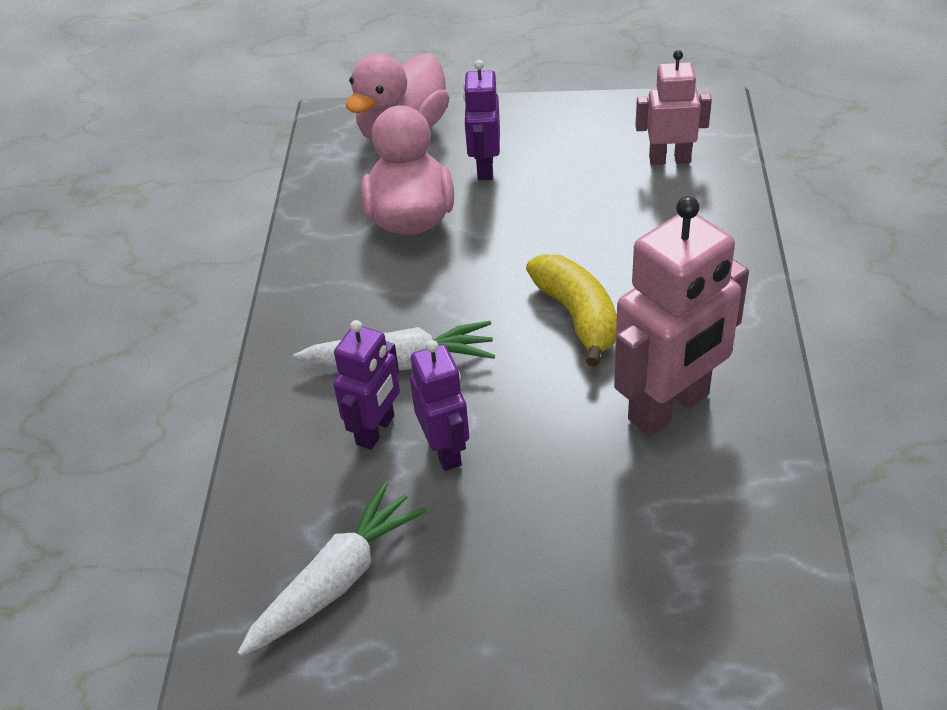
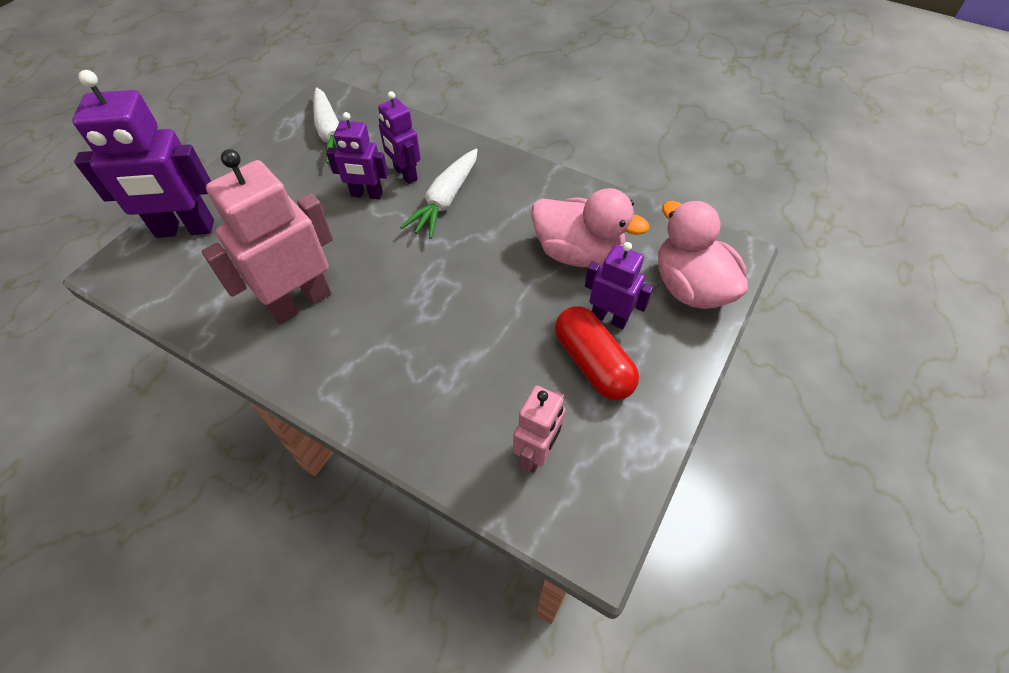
camera: 115 degrees right, 10 degrees up
yellow banana [526,255,617,367] -> none
pink robot [614,196,749,436] -> pink robot turned 60 degrees clockwise [202,149,333,324]
none -> purple robot [72,70,214,238]
none -> red capsule [555,306,639,400]

